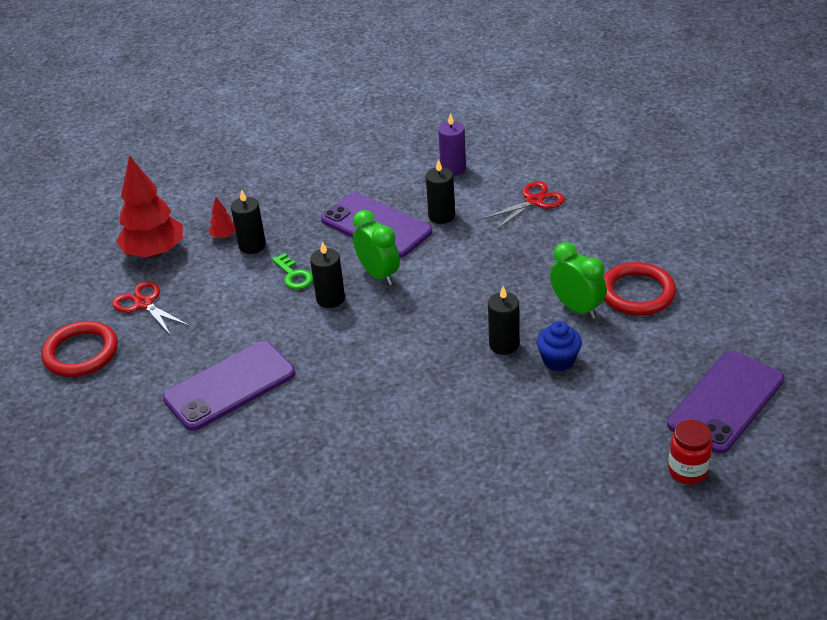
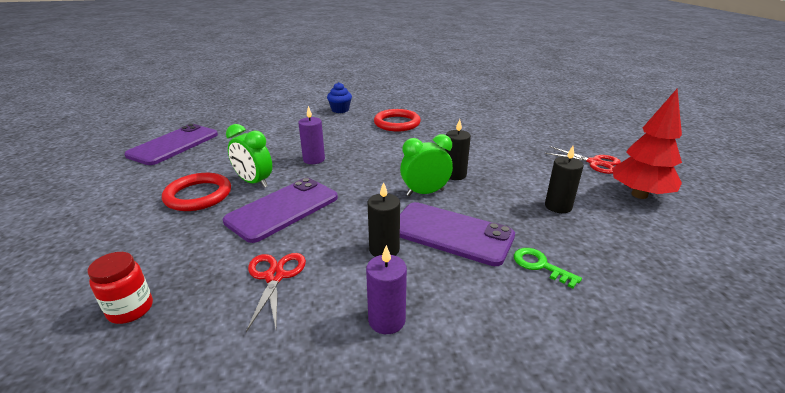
camera: 165 degrees right, 10 degrees down
red ring [41,321,118,377] -> red ring moved to [374,109,421,131]
purple phone [163,341,295,431] -> purple phone moved to [223,178,338,243]
red tree [209,197,235,239] -> none
green key [272,253,313,289] -> green key moved to [514,248,582,288]
green clock [353,210,400,285] -> green clock turned 120 degrees clockwise [400,134,453,196]
red scissors [483,181,565,229] -> red scissors turned 135 degrees clockwise [246,253,306,332]
black candle [488,286,520,355] -> purple candle [298,106,325,164]
blue cupcake [537,321,582,371] -> blue cupcake moved to [327,82,352,113]
red jar [668,420,713,484] -> red jar moved to [88,252,153,324]

